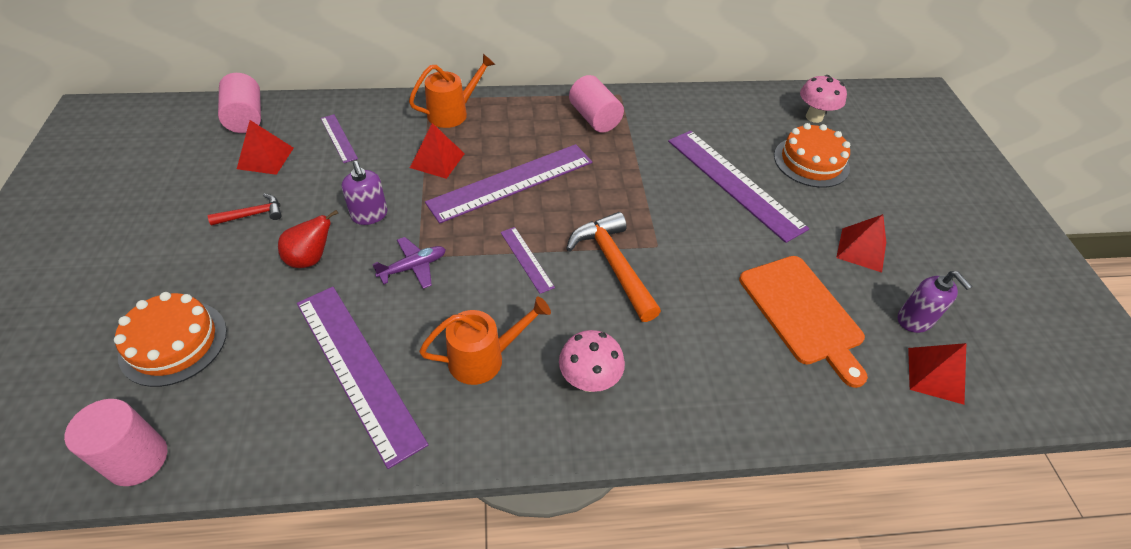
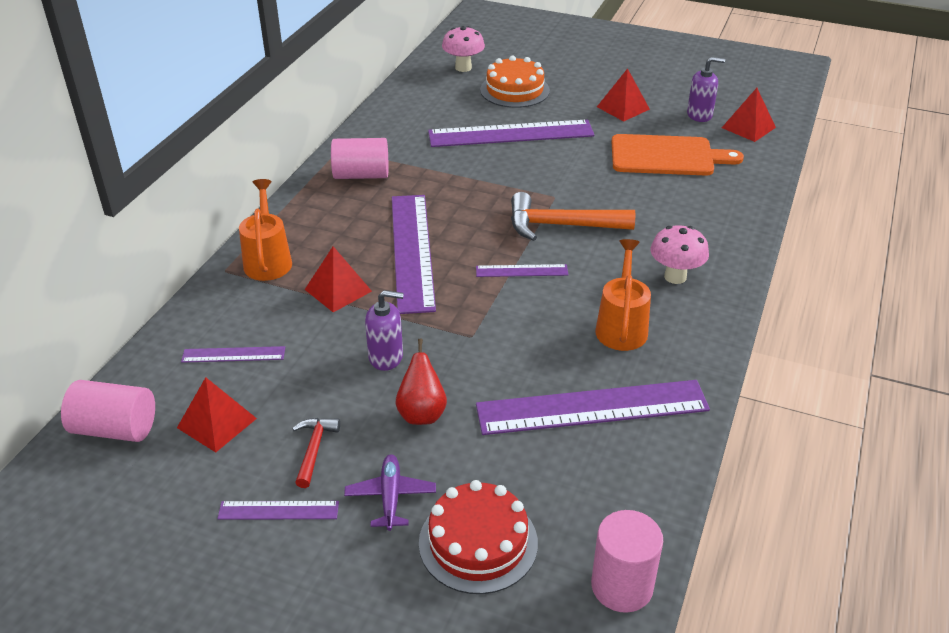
camera: 60 degrees left, 10 degrees down
orange cake [114,292,227,387] -> red cake [419,480,538,594]
purple plane [372,237,446,289] -> purple plane moved to [344,454,436,531]
none -> purple ruler [217,501,339,520]

